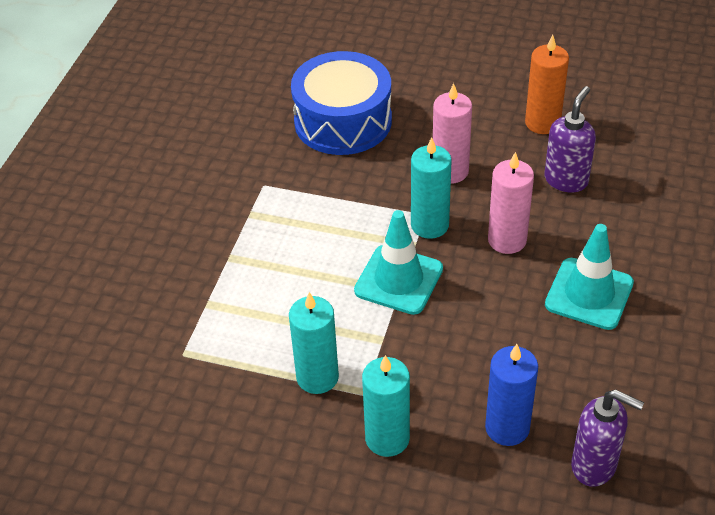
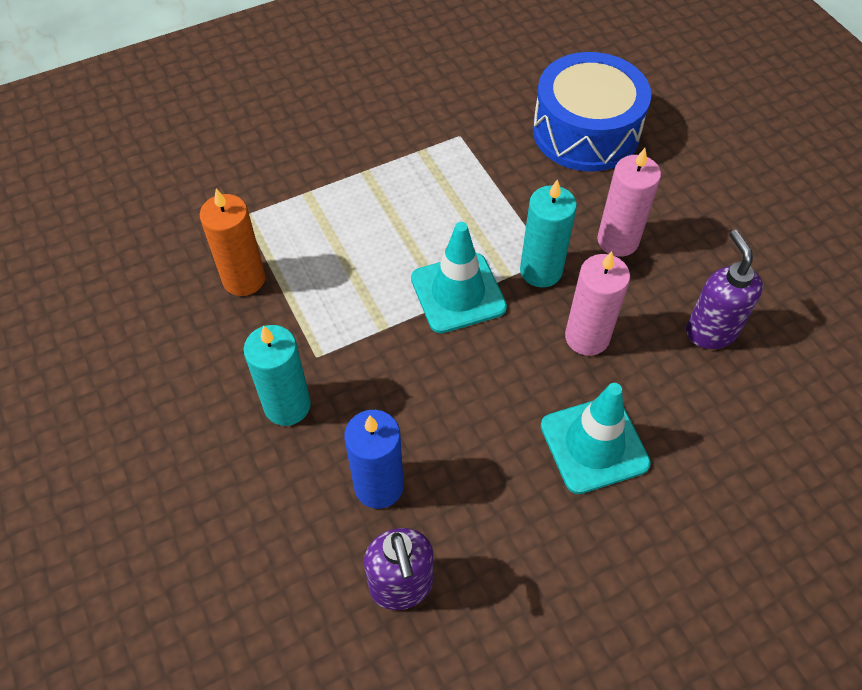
camera: 45 degrees right, 10 degrees up
turquoise candle [289,292,339,394] -> none
orange candle [525,35,569,134] -> orange candle moved to [200,189,265,296]
purple soap dispenser [544,86,596,192] -> purple soap dispenser turned 90 degrees counterclockwise [686,230,763,349]

